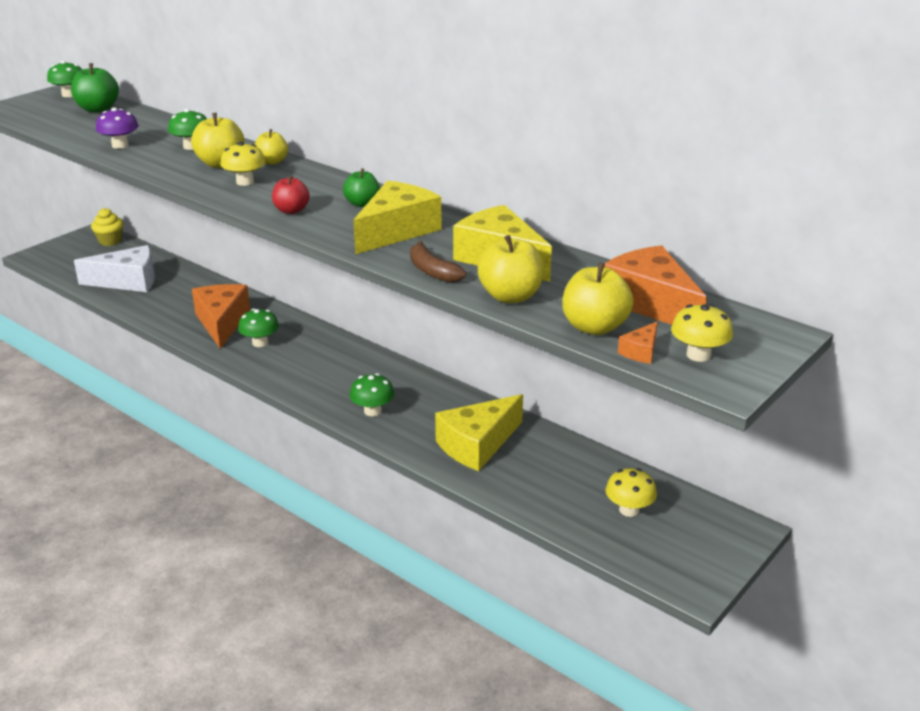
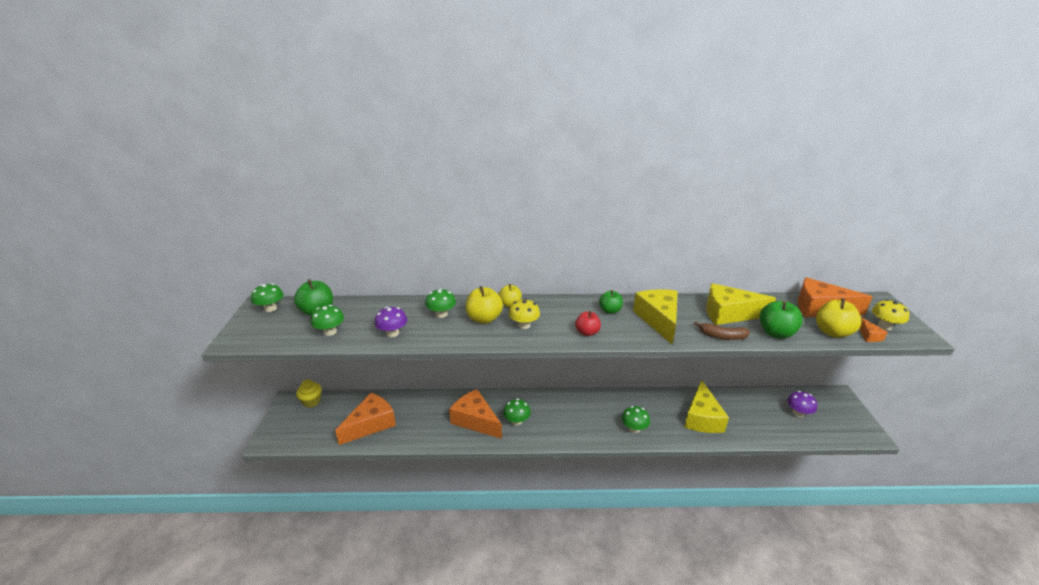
camera: 40 degrees left, 0 degrees up
white cheese [74,245,155,292] -> orange cheese [335,393,396,445]
yellow apple [478,235,544,303] -> green apple [760,301,803,339]
yellow mushroom [606,468,657,517] -> purple mushroom [787,391,817,417]
none -> green mushroom [311,305,344,336]

